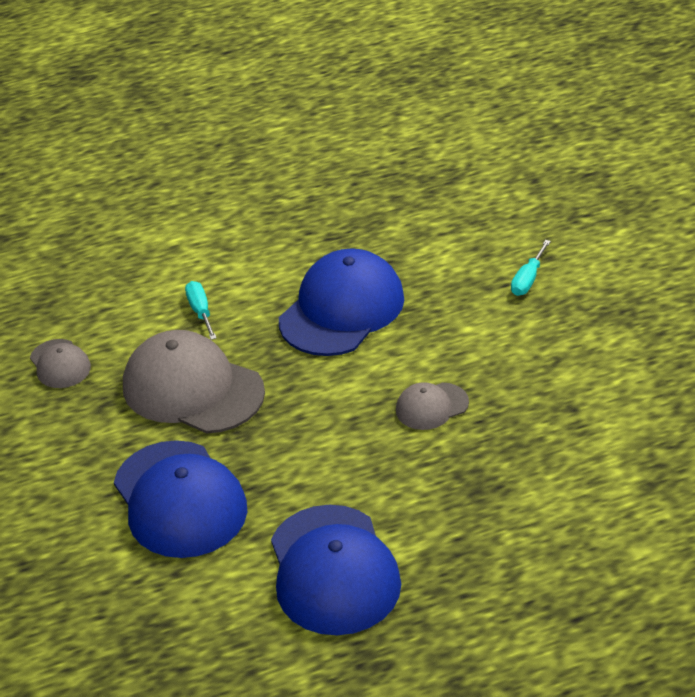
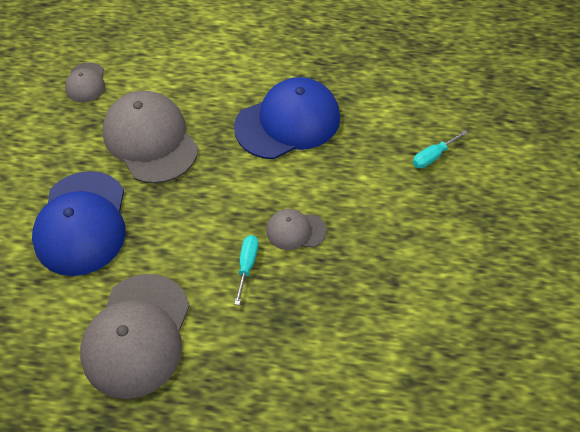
camera: 25 degrees right, 15 degrees up
turquoise screwdriver [185,281,217,340] -> turquoise screwdriver moved to [234,235,258,305]
blue cap [271,505,401,635] -> grey cap [80,274,190,399]

